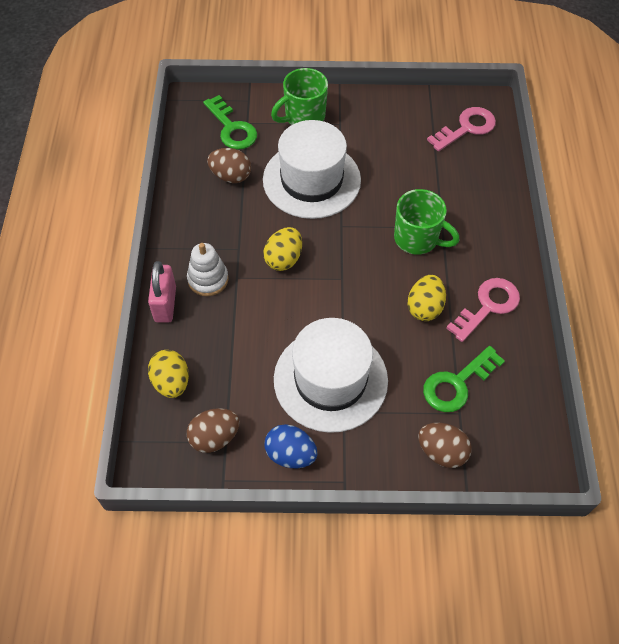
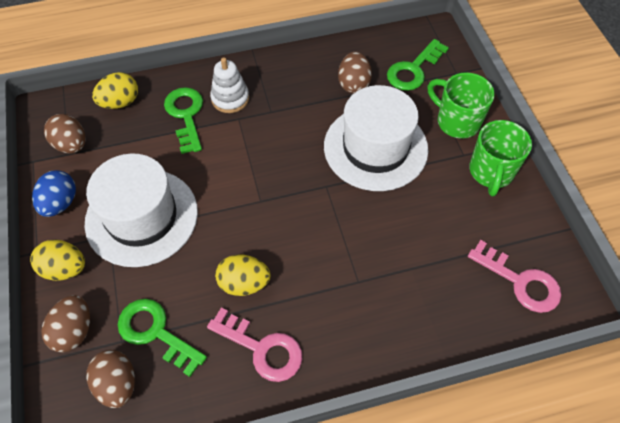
camera: 75 degrees right, 0 degrees up
pink padlock [148,261,176,323] -> none
yellow egg [263,227,302,271] -> yellow egg moved to [30,240,85,281]
green mug [394,189,460,255] -> green mug moved to [469,120,532,197]
none -> brown egg [86,350,135,408]
none -> green key [164,87,203,154]

